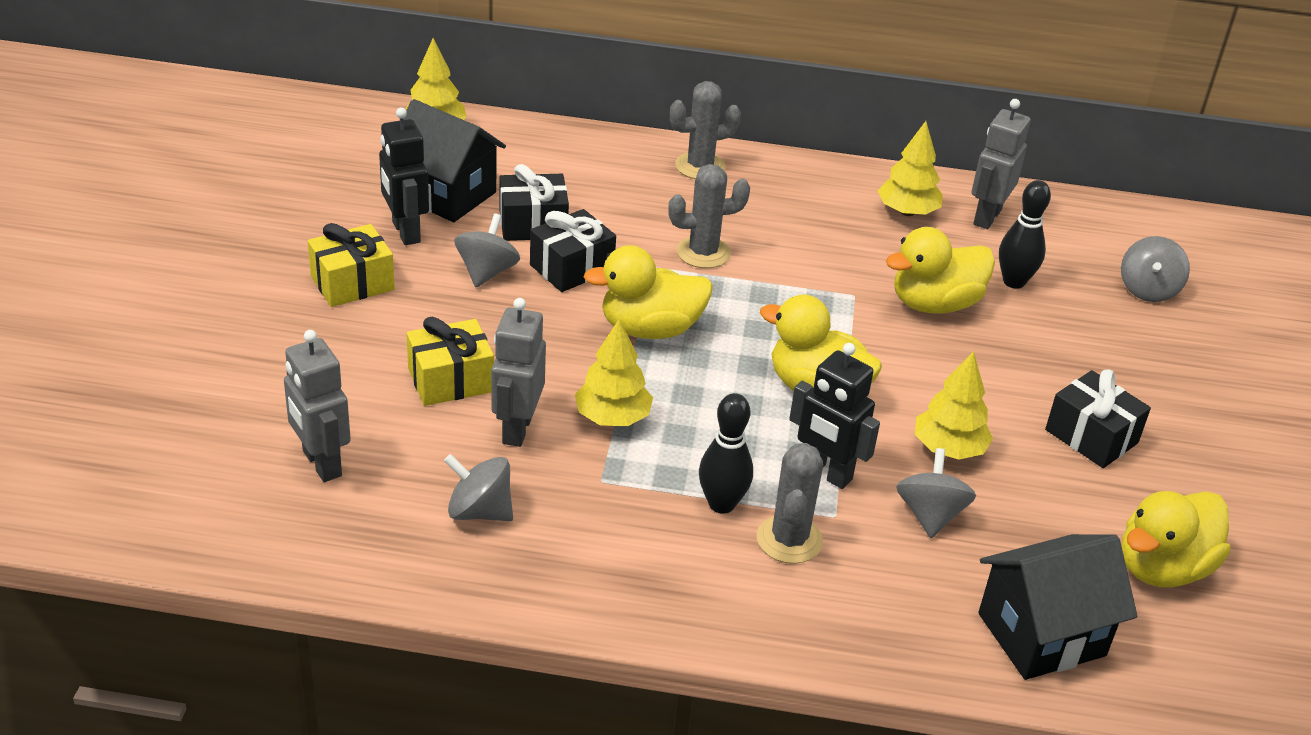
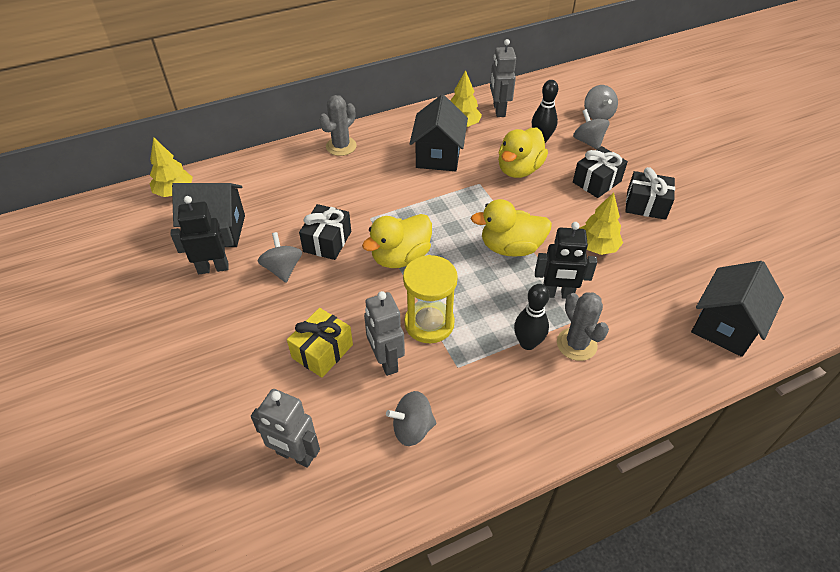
camera: 30 degrees left, 10 degrees up
yellow gift [308,223,395,307] -> none
black robot [379,107,429,245] -> black robot turned 135 degrees clockwise [170,196,233,274]
black gift [500,164,569,241] -> black gift moved to [573,146,628,198]
yellow tree [575,319,653,426] -> yellow hourglass [403,255,458,343]
grey cactus [668,164,750,268] -> none
grey spinning top [896,448,976,538] -> grey spinning top moved to [573,109,610,149]
yellow duck [1122,491,1230,587] -> none
none -> black house [410,95,468,171]

